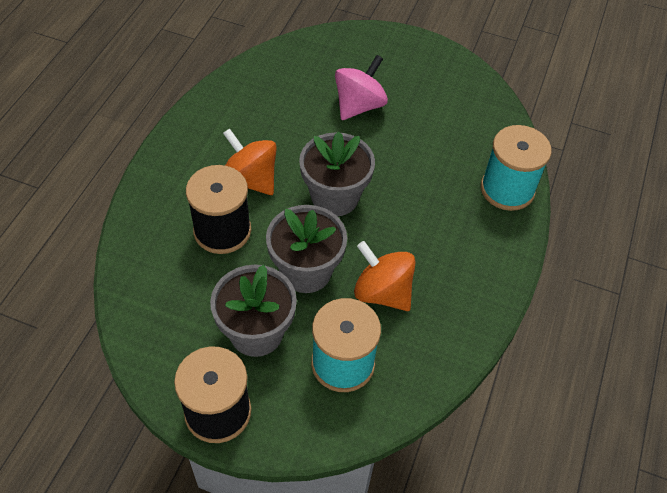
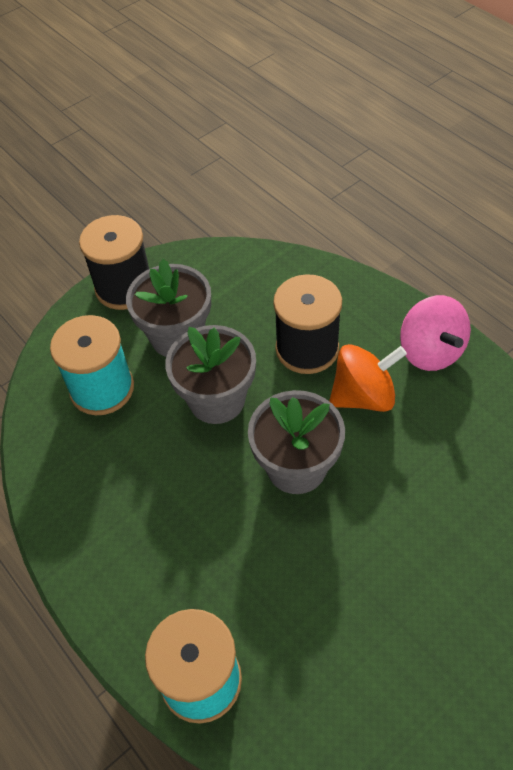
camera: 125 degrees right, 0 degrees up
pink spinning top [335,55,388,120] -> pink spinning top moved to [400,295,471,371]
orange spinning top [354,241,416,311] -> none

